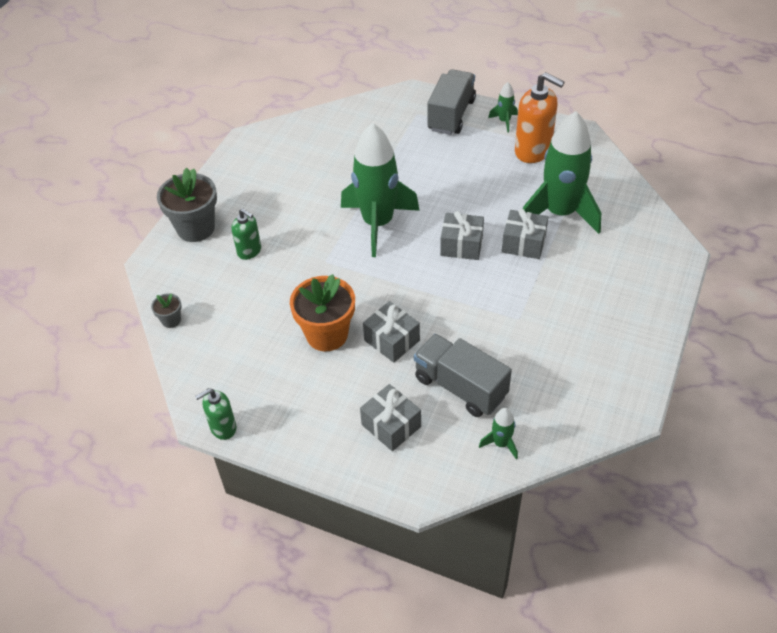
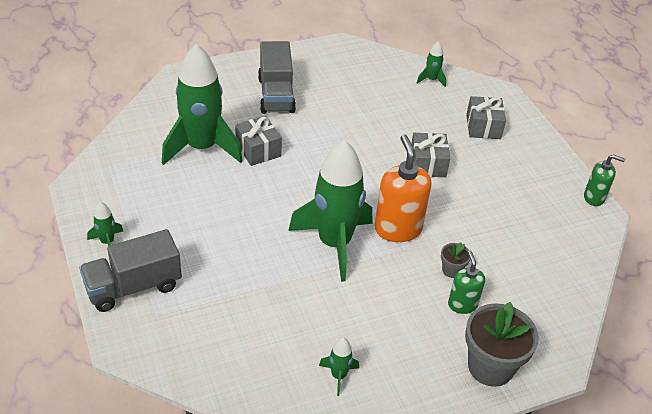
camera: 140 degrees left, 5 degrees down
grey flower pot [151,293,182,328] -> grey flower pot moved to [441,242,470,278]
orange flower pot [290,274,355,351] -> none
grey truck [414,334,512,417] -> grey truck moved to [258,41,296,114]
grey gift [440,211,484,260] -> none
orange soap dispenser [515,72,565,163] -> orange soap dispenser moved to [374,134,432,242]
none -> green rocket [319,337,359,396]

